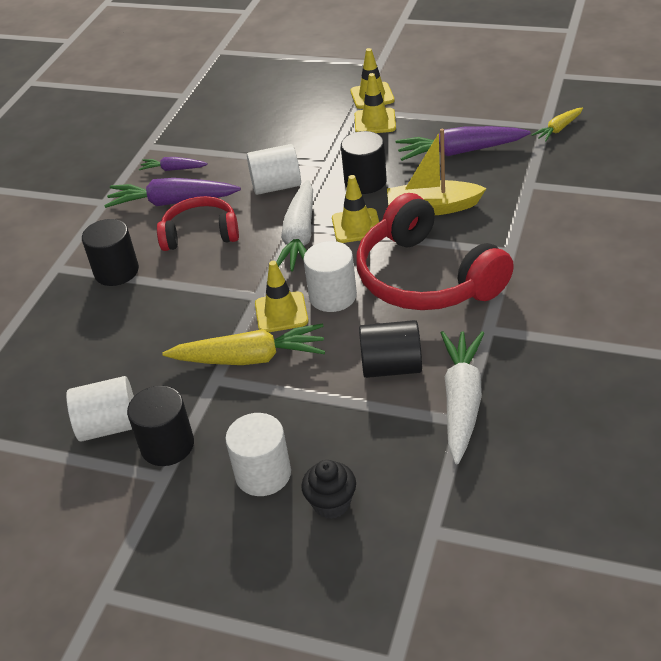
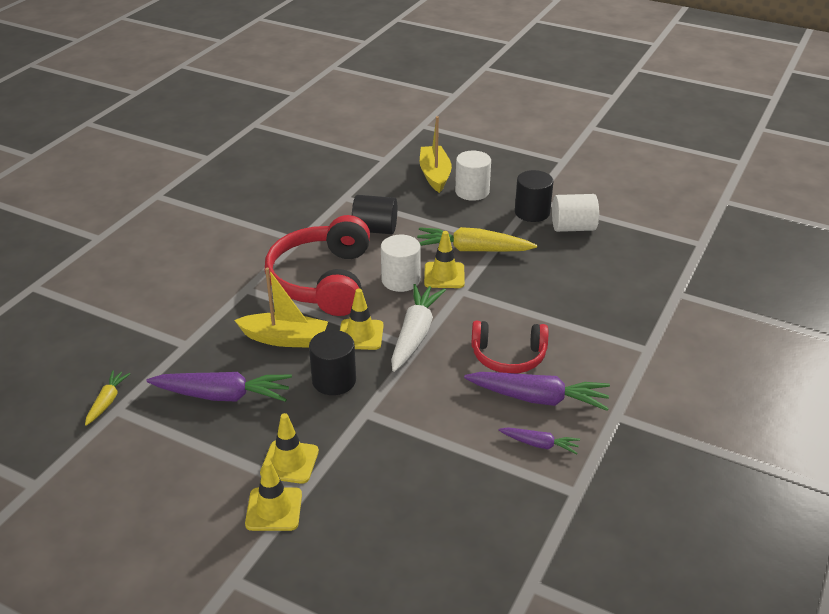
camera: 175 degrees left, 5 degrees down
black cylinder [82,219,139,286] -> none
white cylinder [247,144,301,195] -> none
black cupcake [301,460,356,519] -> yellow boat [420,116,452,193]
red headphones [356,193,514,310] -> red headphones turned 150 degrees counterclockwise [265,215,370,316]
white carrot [441,331,484,464] -> none
yellow carrot [531,107,583,142] -> yellow carrot turned 45 degrees counterclockwise [85,370,130,426]

